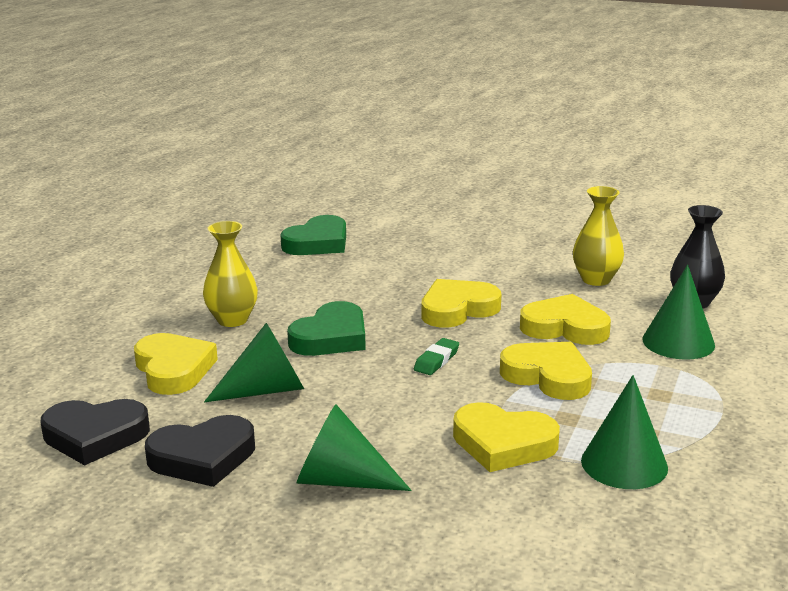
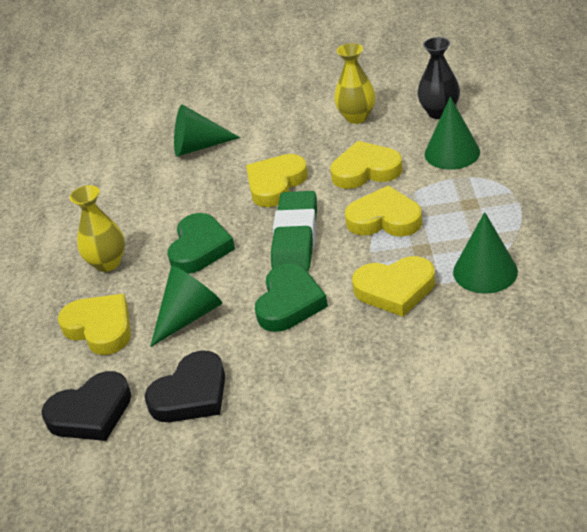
camera: 20 degrees left, 15 degrees up
green heart [281,215,346,255] -> green heart moved to [255,264,328,332]
green cone [296,404,412,491] -> green cone moved to [174,104,240,157]
green eraser [414,338,459,375] -> green eraser [271,191,317,271], size x2.19

